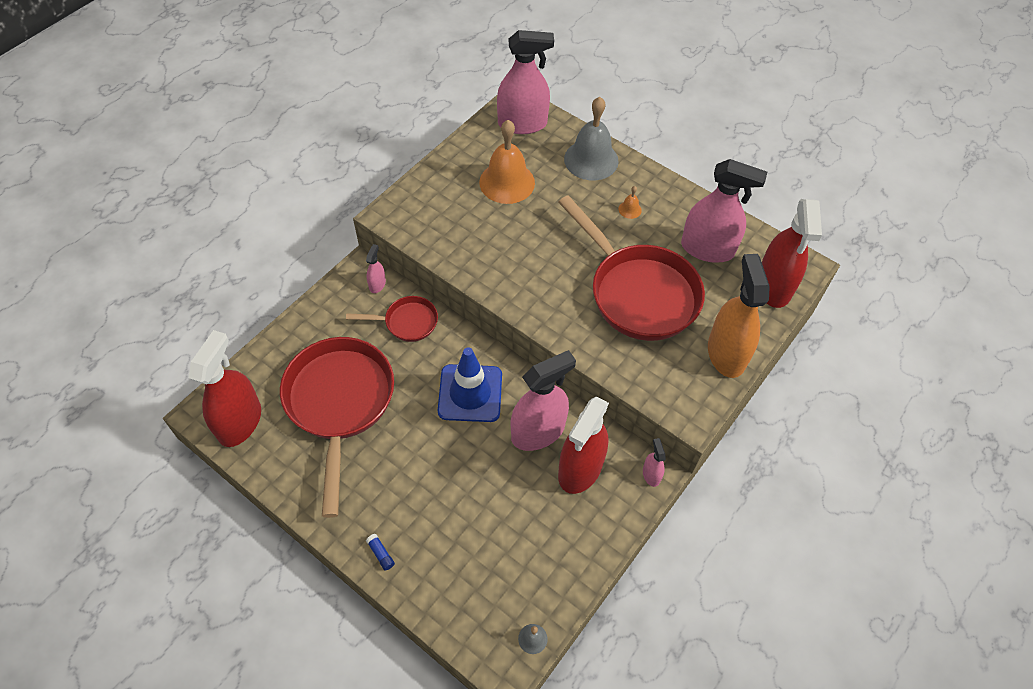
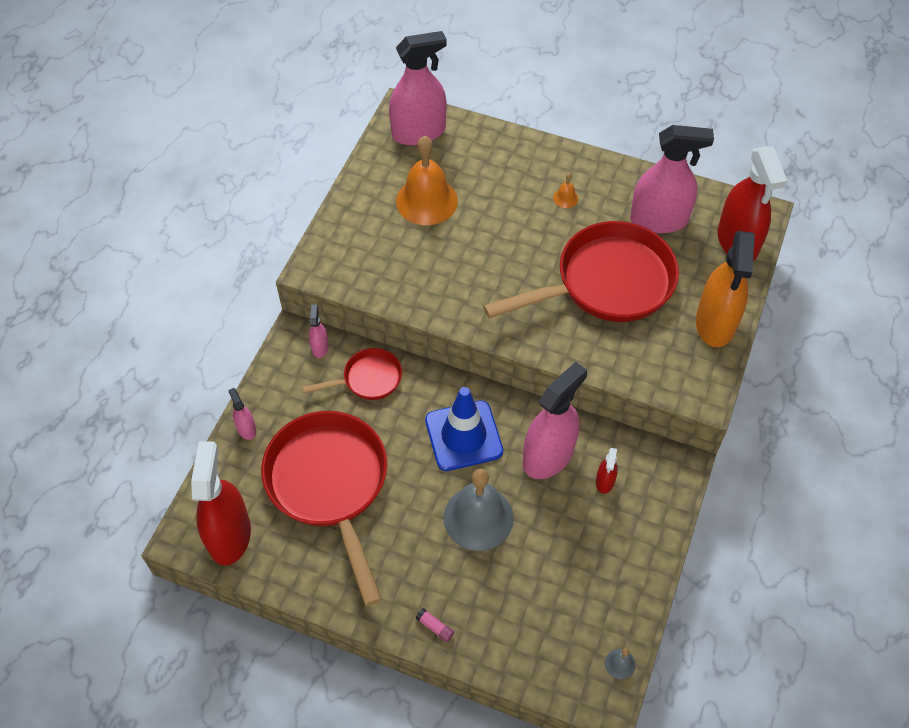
camera: 15 degrees left, 0 degrees up
blue glue stick [366,534,395,571] -> pink glue stick [416,608,454,642]
red pan [558,195,705,341] -> red pan turned 60 degrees counterclockwise [483,221,679,322]
red spray bottle [558,397,609,494] -> red spray bottle [596,448,618,494], size x0.44
grey bell [564,97,619,180] -> grey bell moved to [443,469,514,551]
pink spray bottle [643,438,666,487] -> pink spray bottle moved to [228,388,256,440]
orange spray bottle [708,254,770,378] -> orange spray bottle turned 150 degrees counterclockwise [696,231,755,347]

